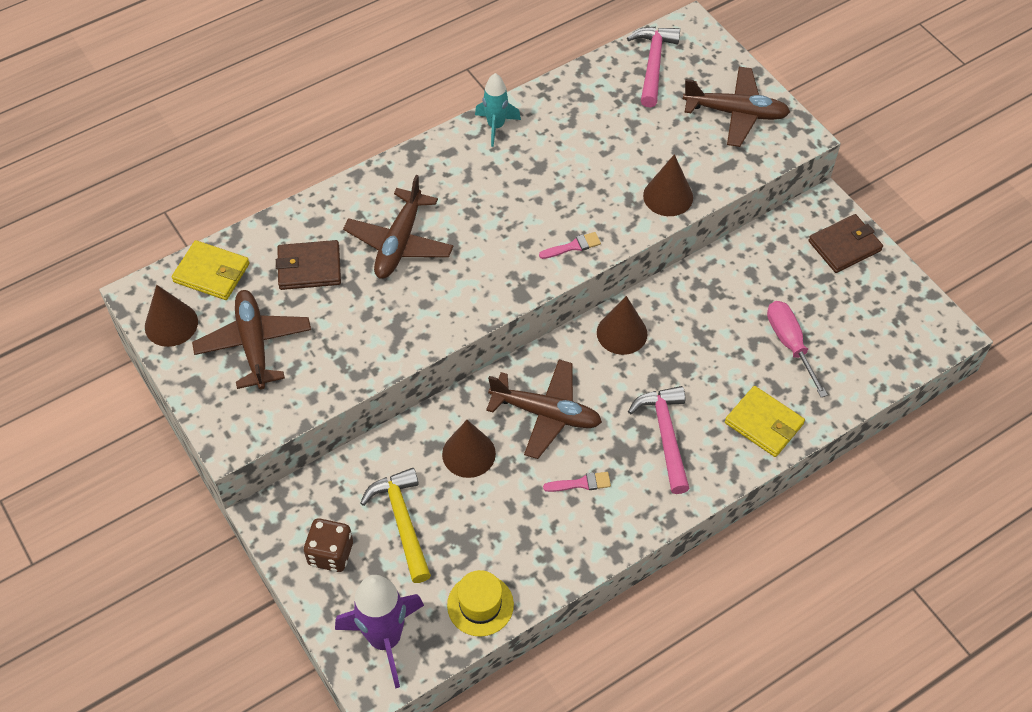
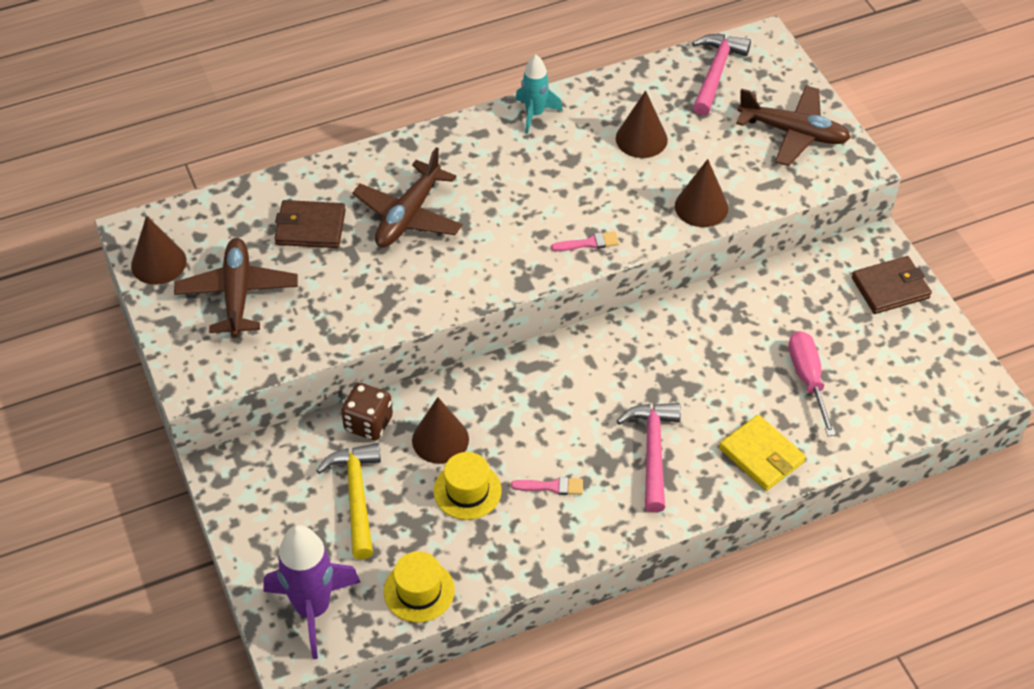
camera: 10 degrees right, 5 degrees down
yellow wallet [172,240,250,300] -> none
brown dice [303,518,353,572] -> brown dice moved to [341,383,393,441]
brown plane [486,360,602,459] -> none
brown cone [597,296,647,355] -> brown cone moved to [616,90,668,158]
none -> yellow hat [434,452,502,520]

